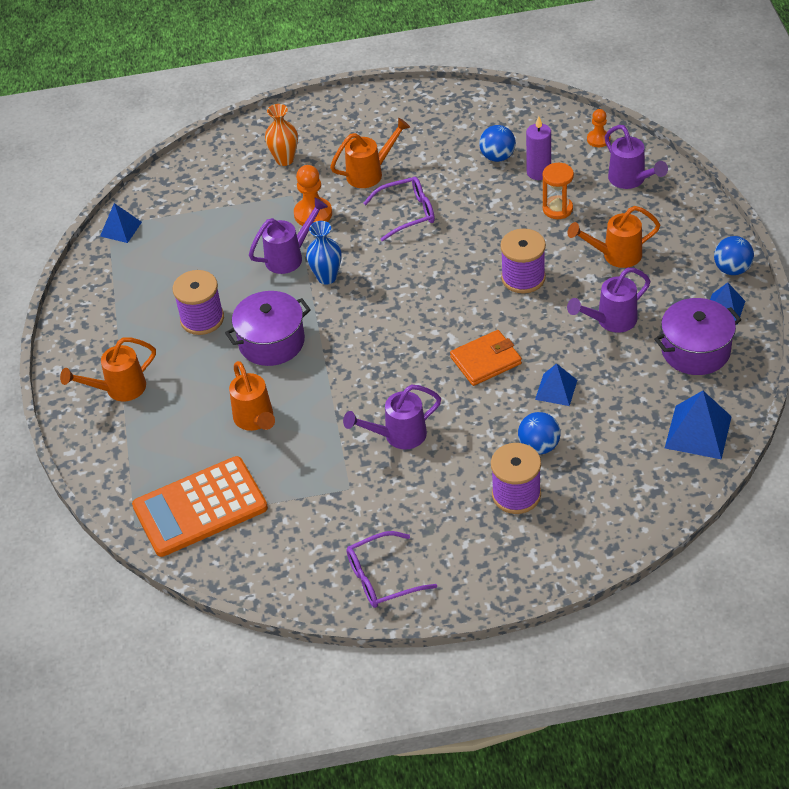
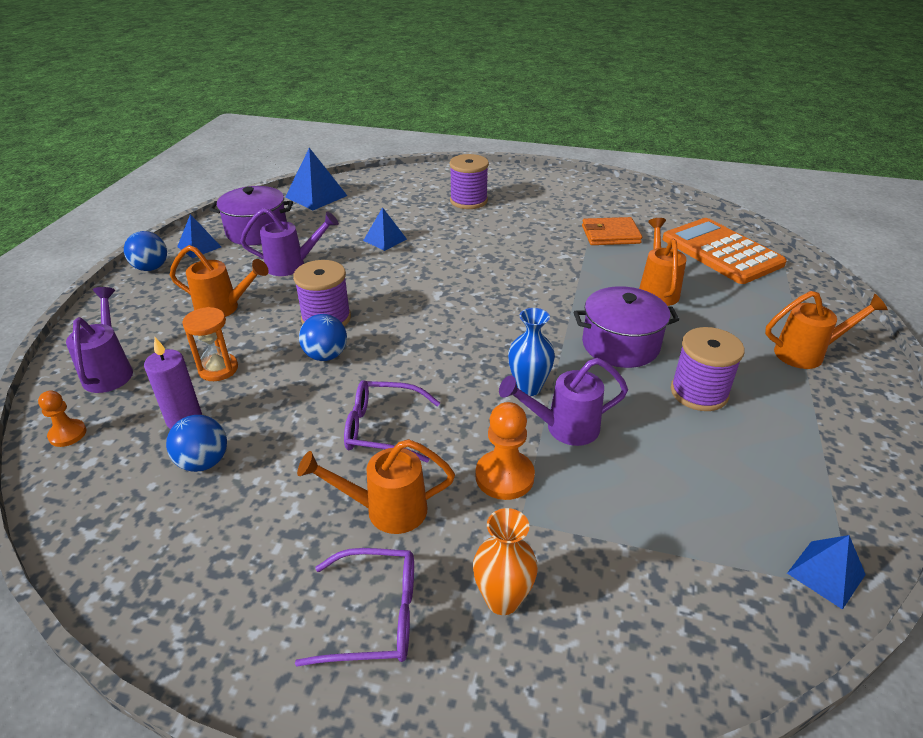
camera: 160 degrees left, 10 degrees down
orange calculator [132,456,268,557] -> orange calculator turned 120 degrees counterclockwise [662,218,787,284]
purple watering can [343,385,441,450] -> none
purple glasses [346,531,437,608] -> purple glasses moved to [295,548,414,667]
orange wallet [450,330,522,386] -> orange wallet moved to [582,217,642,245]
blue ball [518,412,561,454] -> blue ball moved to [299,314,347,361]

